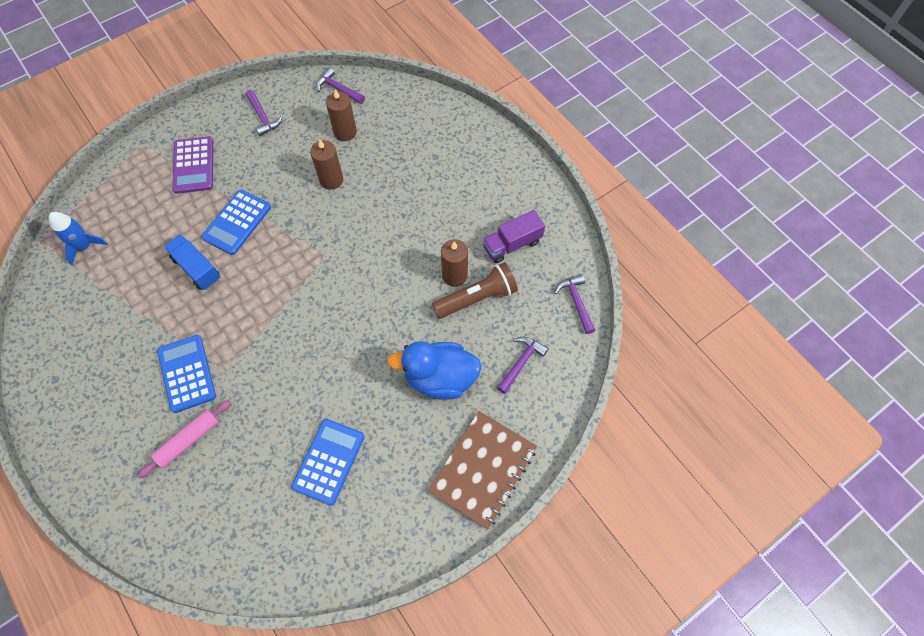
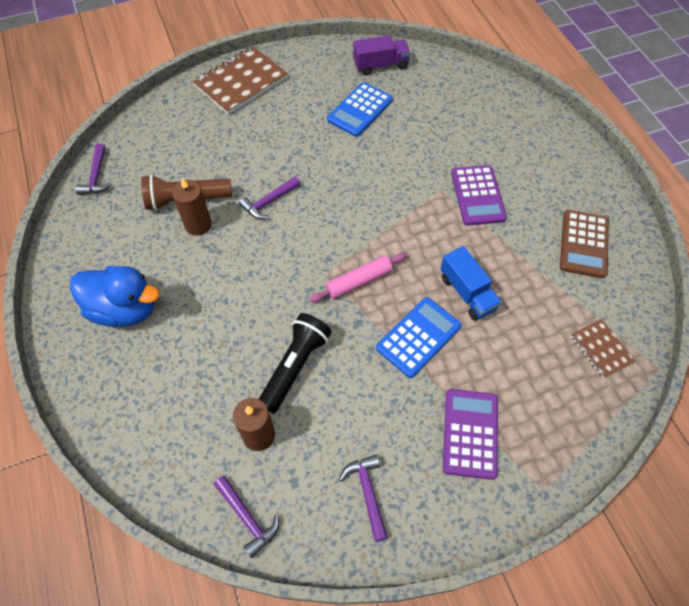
camera: 165 degrees left, 5 degrees down
blue rocket [49,212,108,266] -> brown notebook [571,319,635,379]
pink rolling pin [137,400,231,478] -> pink rolling pin moved to [310,253,407,303]
blue calculator [157,335,216,413] -> purple calculator [451,165,507,226]
brown candle [310,140,343,190] -> black flashlight [259,313,332,414]
blue duck [387,341,482,400] -> blue duck moved to [70,266,160,327]
purple truck [482,210,545,263] -> purple truck moved to [353,35,411,75]
purple hammer [497,337,549,394] -> purple hammer moved to [239,176,300,220]
none -> brown calculator [560,210,609,278]

